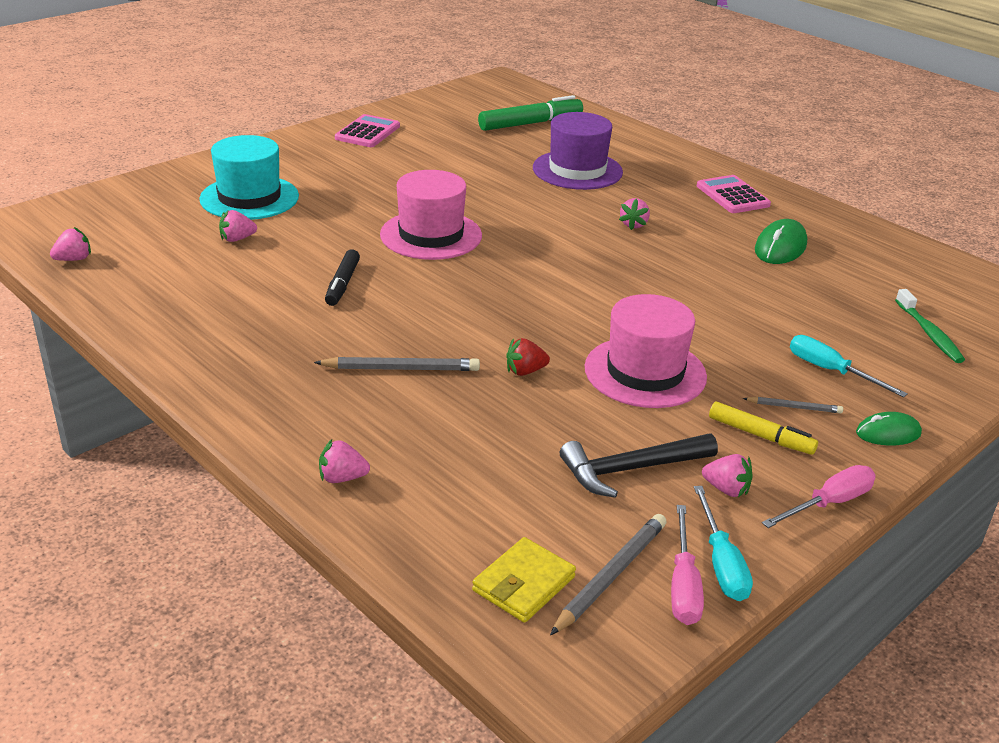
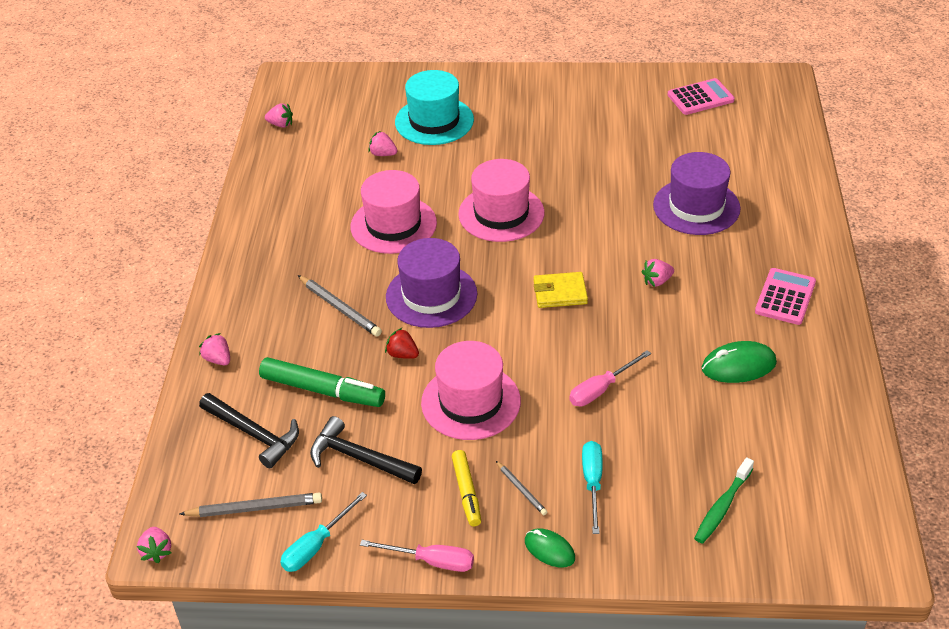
camera: 50 degrees right, 10 degrees up
black marker [325,249,360,306] -> pink hat [351,170,437,254]
pink calculator [335,114,400,147] -> pink calculator moved to [668,78,735,115]
yellow wallet [472,537,576,623] -> yellow wallet moved to [534,272,588,308]
green marker [478,95,583,131] -> green marker moved to [259,357,385,407]
pink screwdriver [671,505,704,625] -> pink screwdriver moved to [569,350,651,406]
pink strawberry [702,454,753,497] -> pink strawberry moved to [137,527,172,563]
none -> black hammer [199,393,299,469]
none -> purple hat [386,238,477,328]

